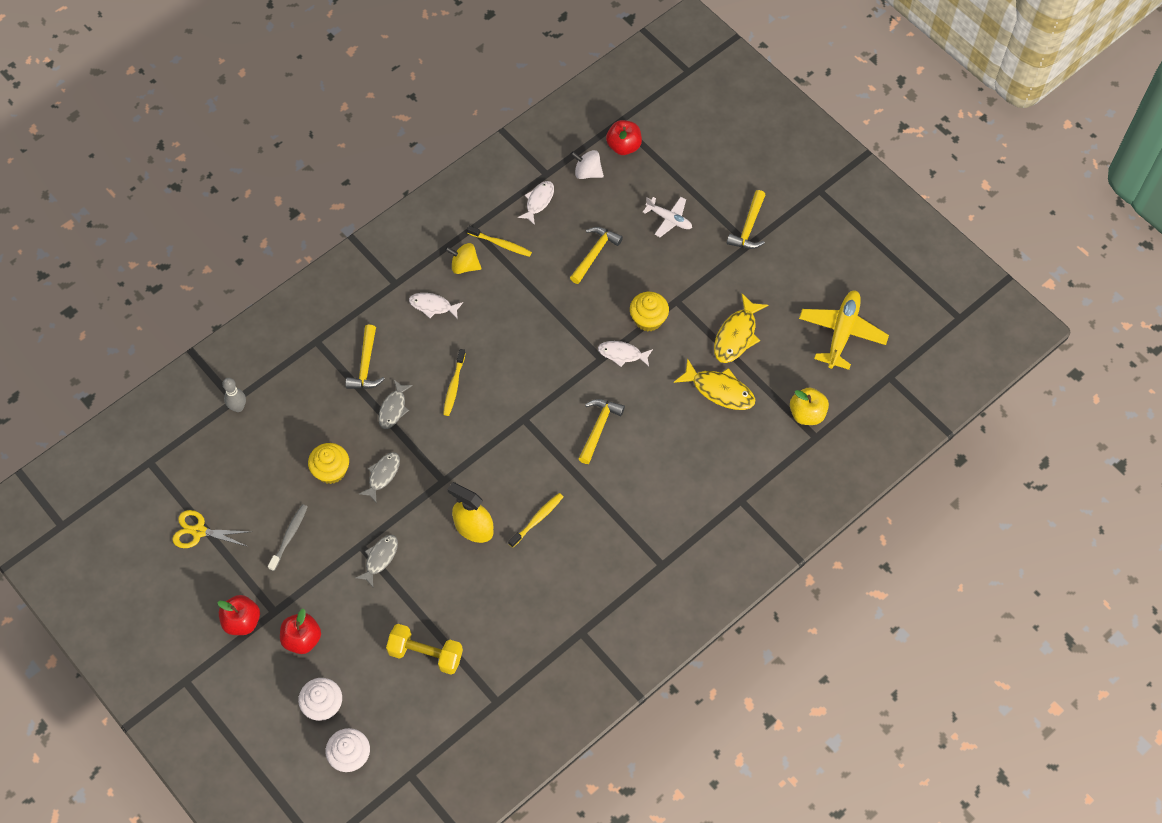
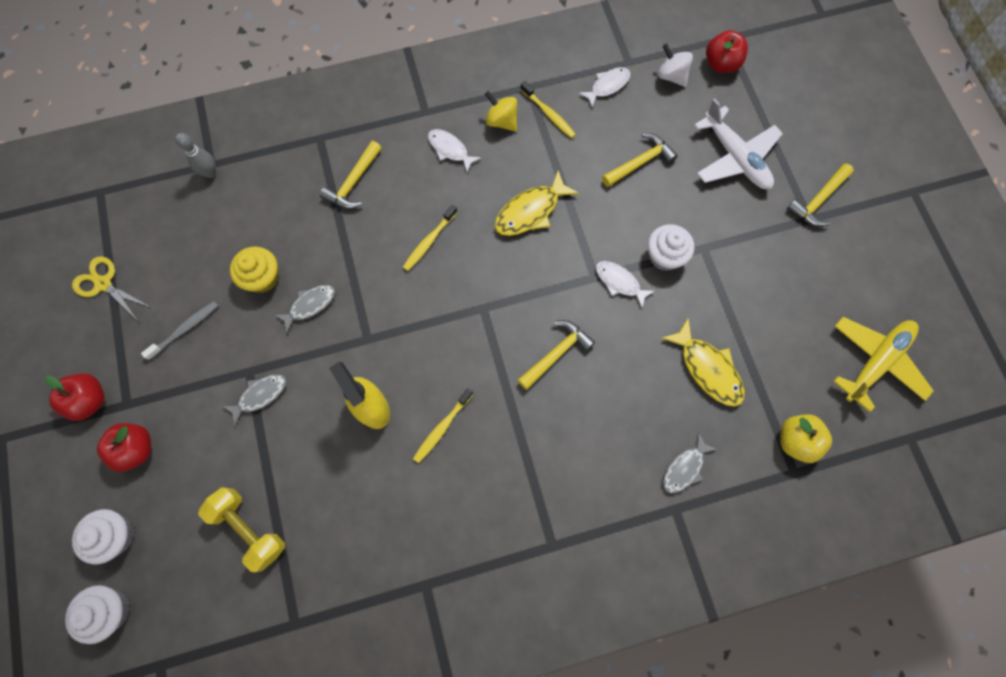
camera: 25 degrees right, 10 degrees up
grey fish [378,380,413,429] -> grey fish moved to [663,433,717,493]
yellow toothbrush [508,493,563,548] -> yellow toothbrush turned 150 degrees clockwise [413,389,473,463]
yellow cupcake [630,292,669,332] -> white cupcake [648,224,694,271]
white plane [643,197,692,237] -> white plane [694,99,783,189], size x1.68
yellow fish [714,294,769,363] -> yellow fish moved to [495,171,579,236]

